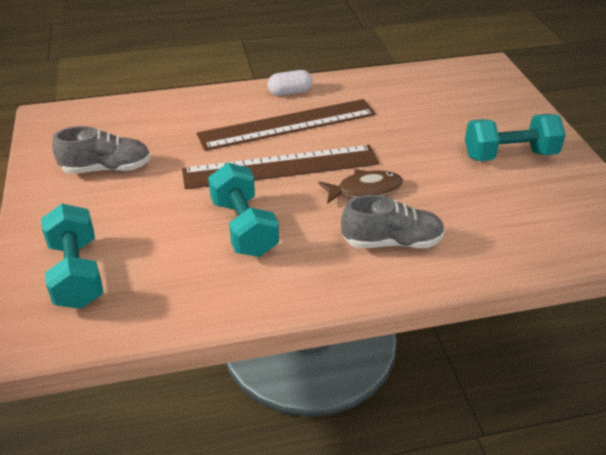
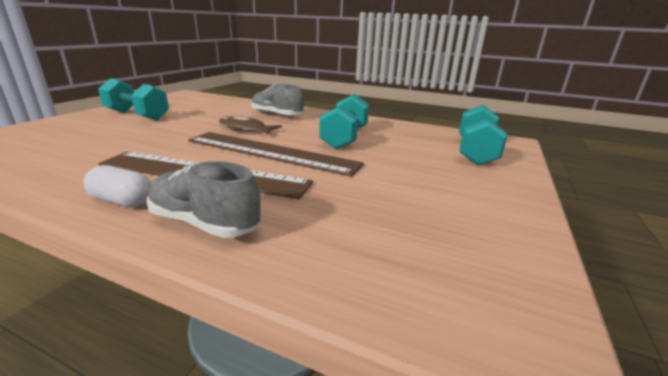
camera: 145 degrees left, 15 degrees down
grey shoe [52,126,151,174] -> grey shoe moved to [147,161,261,238]

